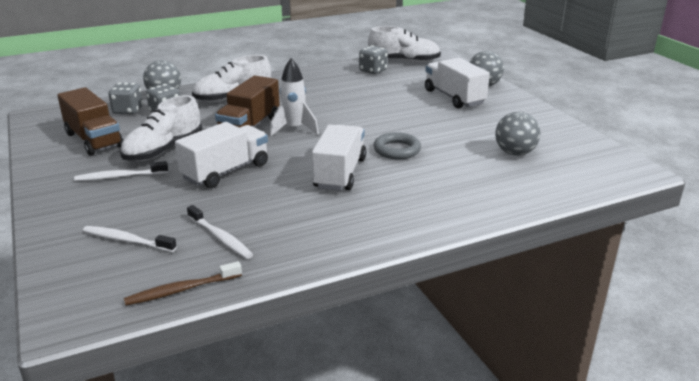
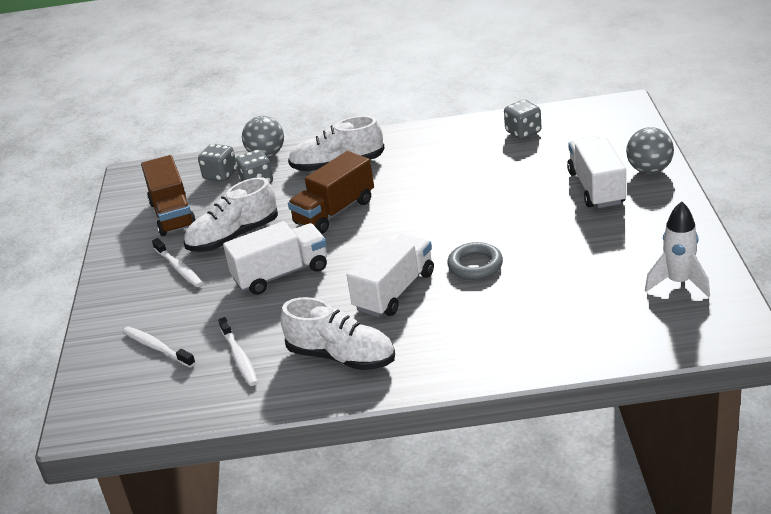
camera: 25 degrees right, 5 degrees up
white toothbrush [74,161,168,181] -> white toothbrush turned 135 degrees counterclockwise [152,238,203,287]
brown toothbrush [124,261,242,306] -> none
white rocket [270,58,319,136] -> white rocket moved to [645,201,710,297]
white shoe [368,26,441,63] -> white shoe moved to [280,297,395,370]
grey ball [495,112,541,156] -> none

